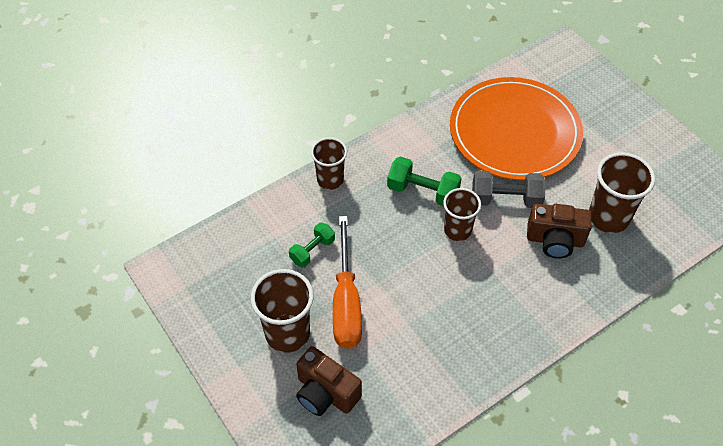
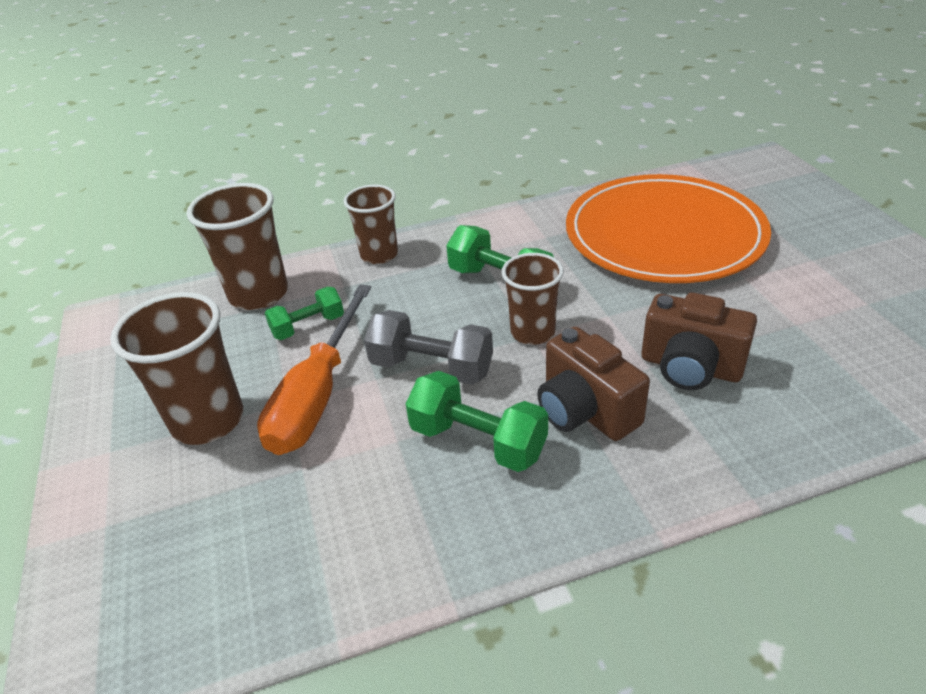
camera: 20 degrees right, 15 degrees down
brown camera [296,346,362,416] -> brown camera moved to [537,327,650,441]
grey dumbbell [472,171,546,208] -> grey dumbbell moved to [364,310,493,385]
brown cup [589,153,655,233] -> brown cup moved to [186,183,288,310]
none -> green dumbbell [406,371,548,472]

